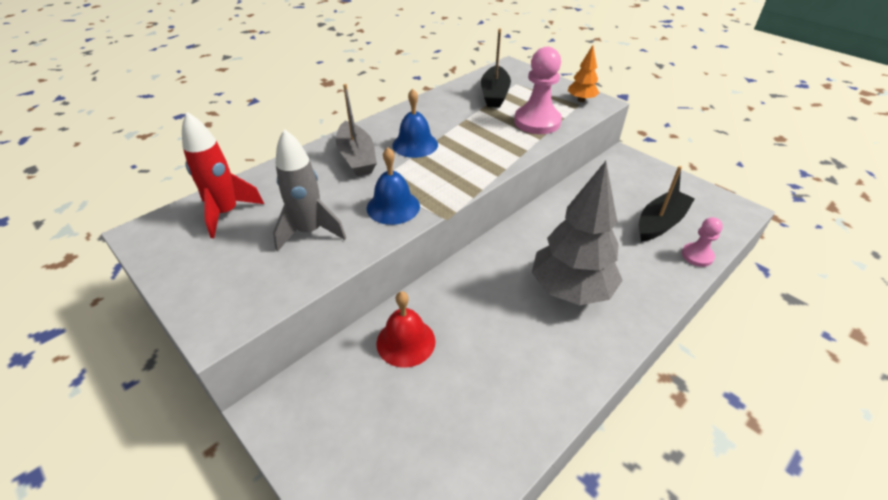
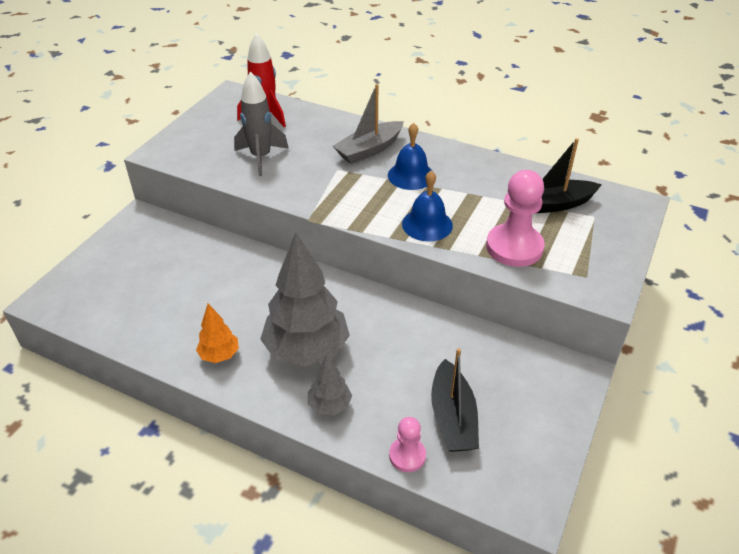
camera: 70 degrees right, 0 degrees up
blue bell [367,148,420,225] -> blue bell moved to [402,170,453,242]
red bell [376,291,435,368] -> none
orange tree [568,45,599,102] -> orange tree moved to [196,304,239,363]
black boat [639,166,695,242] -> black boat turned 60 degrees clockwise [431,348,479,452]
none -> grey tree [308,354,352,415]

